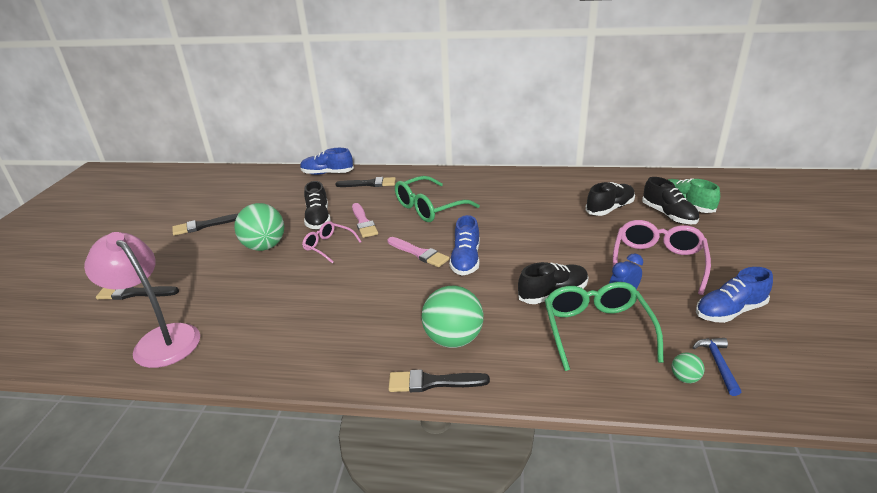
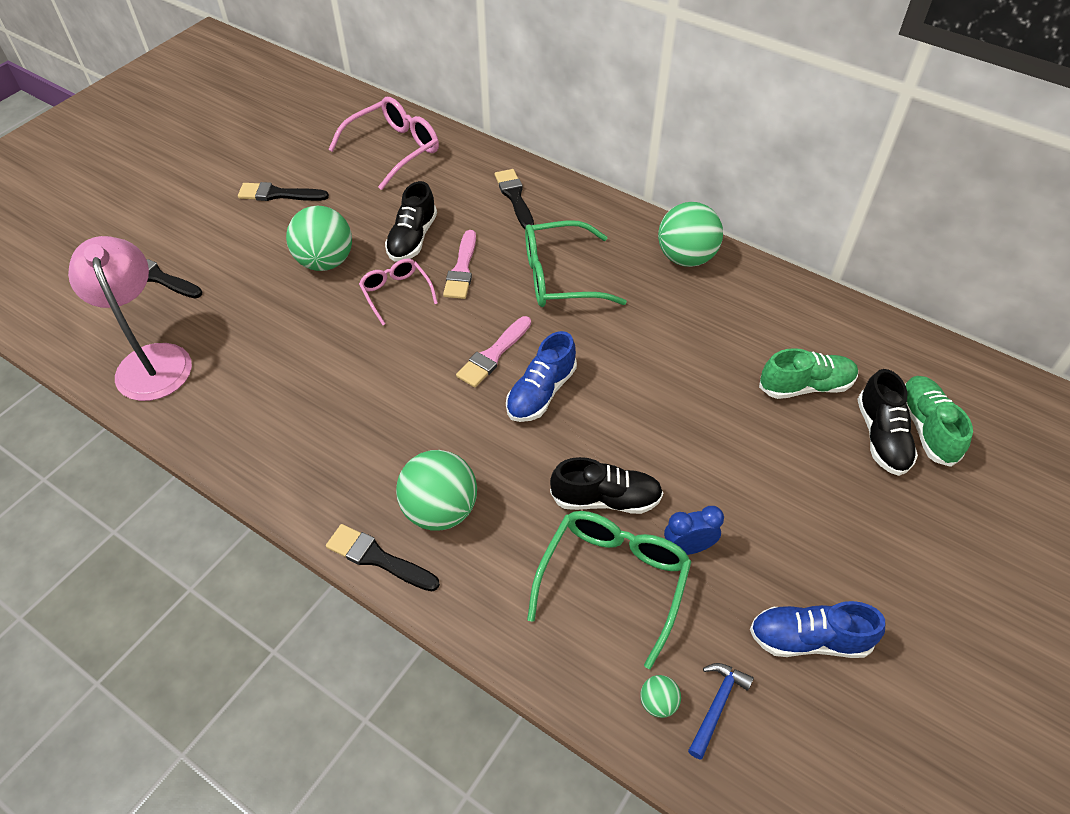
camera: 25 degrees right, 20 degrees up
blue shoe [300,148,354,175] -> none
black brush [335,177,396,187] -> black brush turned 135 degrees counterclockwise [495,169,534,229]
pink brush [387,237,449,267] -> pink brush turned 60 degrees clockwise [456,316,531,387]
black shoe [585,182,635,216] -> green shoe [759,348,858,399]
pink glasses [613,220,711,295] -> pink glasses moved to [328,97,439,190]
none -> green ball [658,202,723,267]

